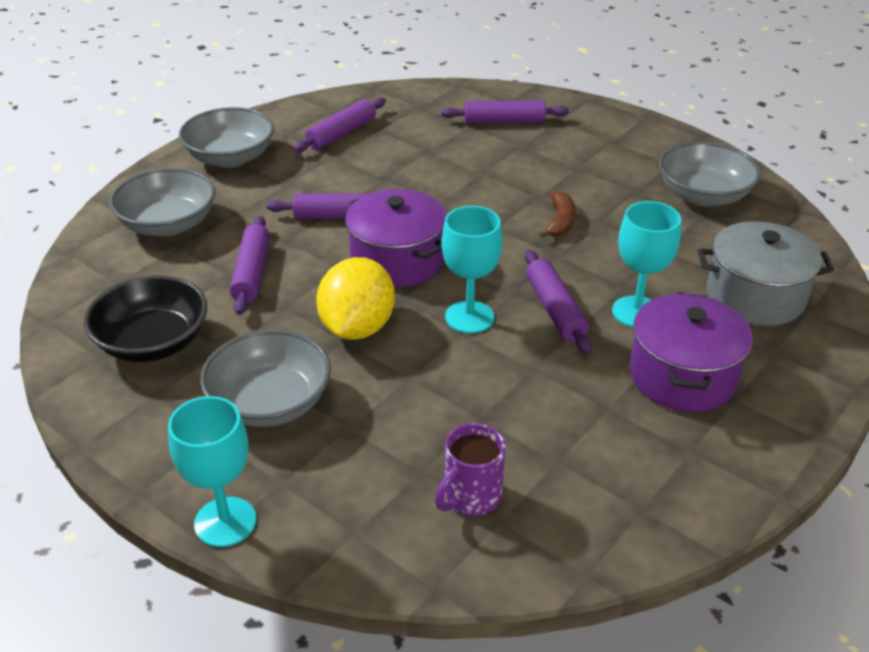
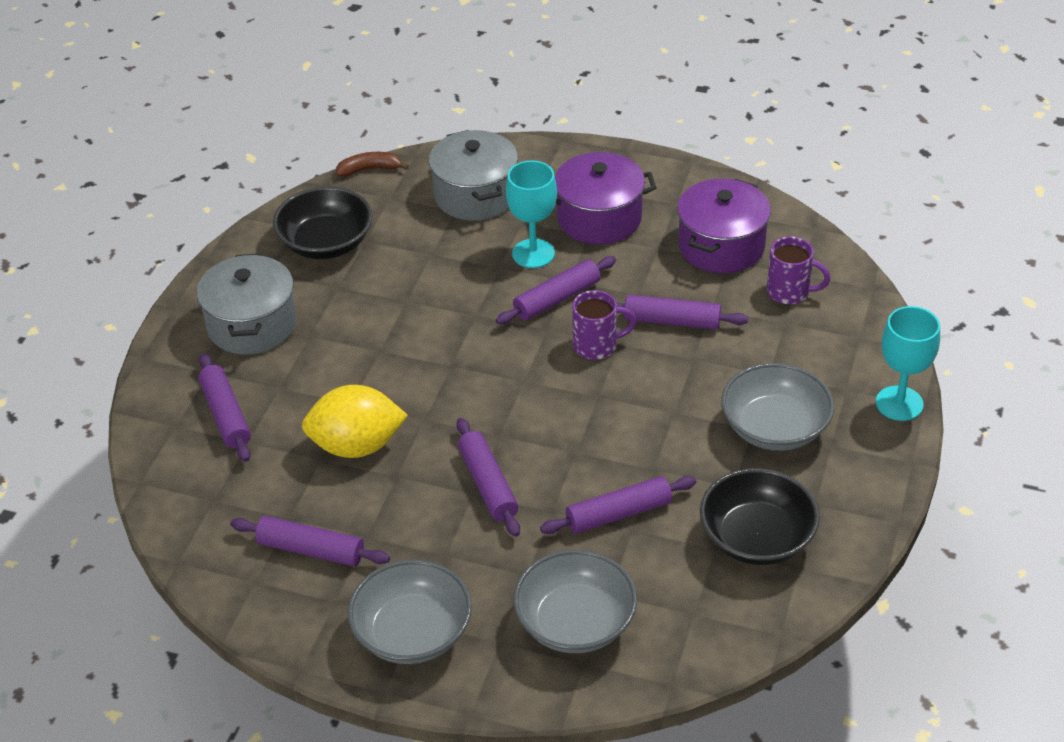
camera: 110 degrees left, 5 degrees up
yellow lemon [316,257,395,340] -> yellow lemon moved to [302,385,408,458]
purple pot [345,189,447,287] -> purple pot moved to [677,179,771,273]
turquoise goblet [441,206,503,333] -> purple mug [572,290,636,360]
brown banana [539,191,576,238] -> brown banana moved to [336,152,409,177]
grey bowl [659,142,761,206] -> black bowl [273,187,373,259]
none -> grey pot [197,253,297,355]
none -> purple rolling pin [616,295,748,330]

